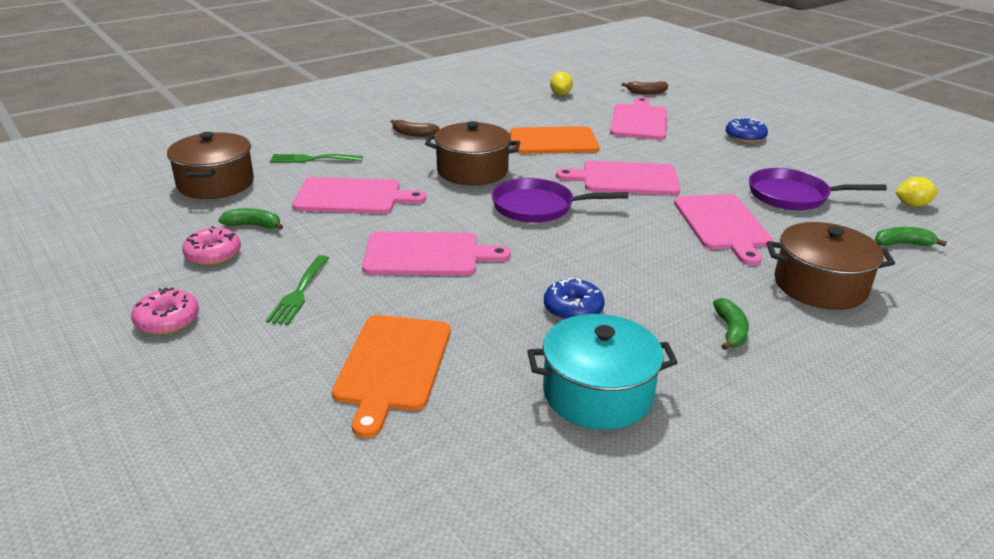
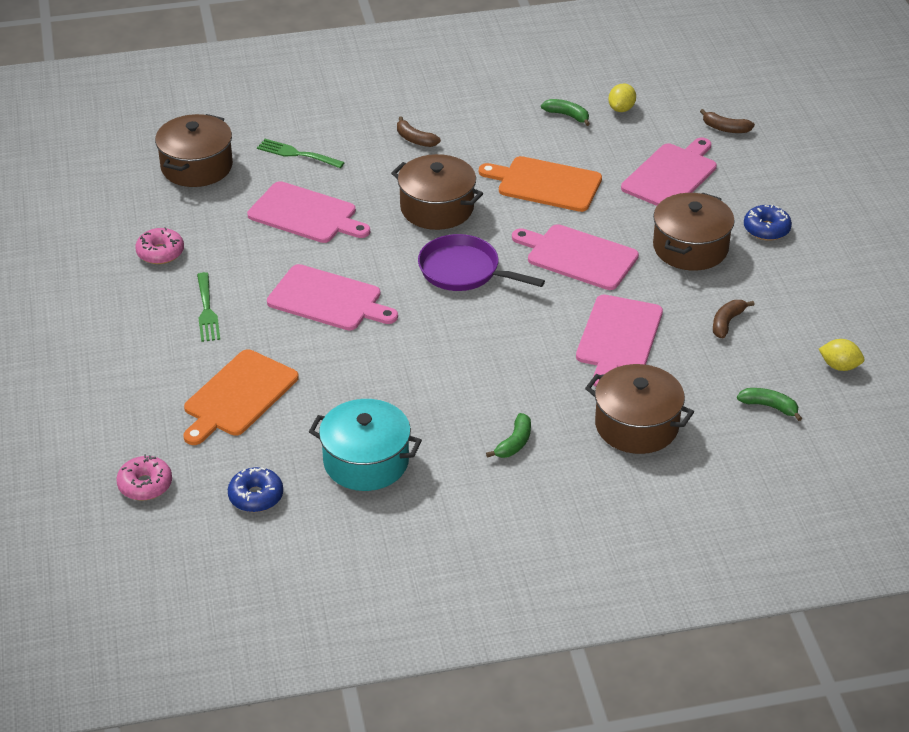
camera: 25 degrees right, 10 degrees up
pink donut [131,287,199,335] -> pink donut moved to [116,454,172,501]
green banana [218,208,283,230] -> green banana moved to [541,99,590,126]
green fork [266,255,329,325] -> green fork turned 45 degrees counterclockwise [197,272,220,342]
blue donut [544,278,605,320] -> blue donut moved to [228,467,283,512]
purple pan [749,168,887,210] -> brown banana [713,300,755,338]
none -> brown pot [653,192,735,271]

